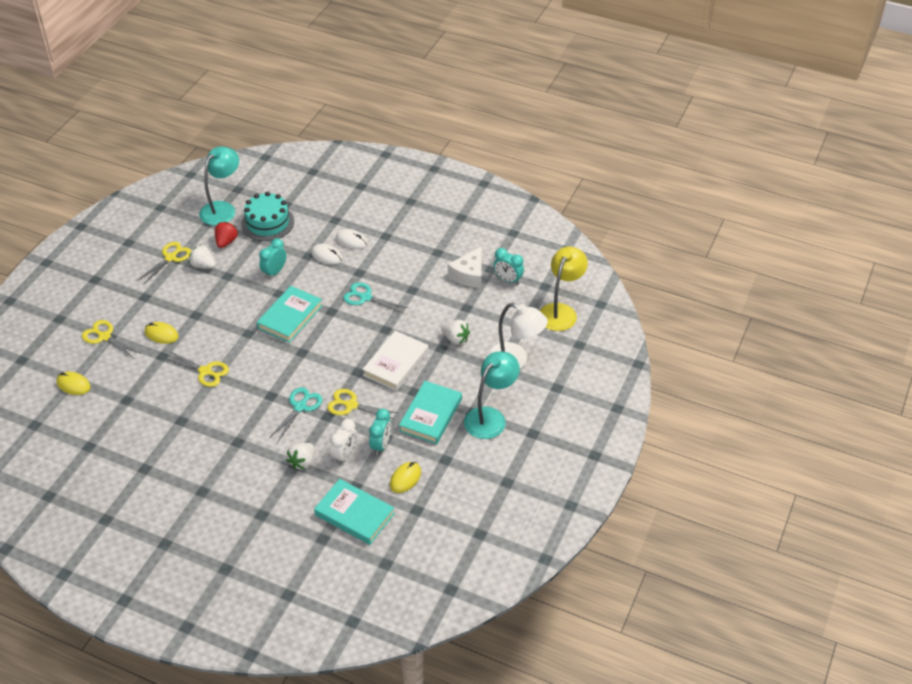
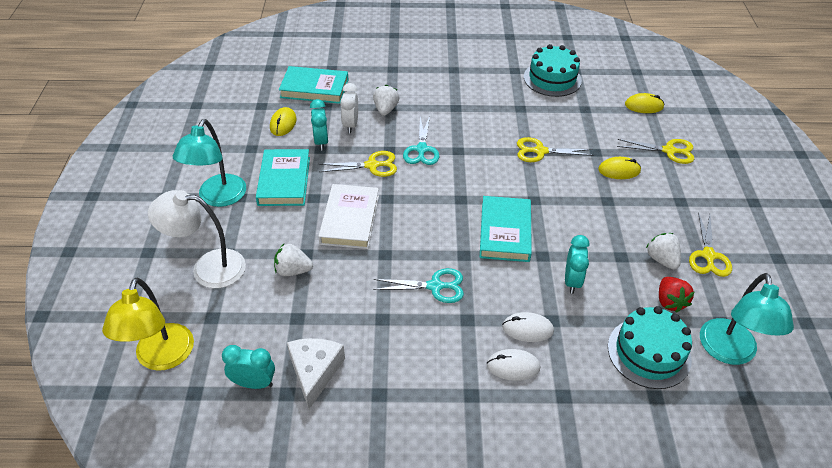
camera: 155 degrees right, 0 degrees up
white strawberry [189,244,216,269] -> white strawberry turned 120 degrees counterclockwise [646,233,681,270]
none -> turquoise cake [524,44,582,97]

